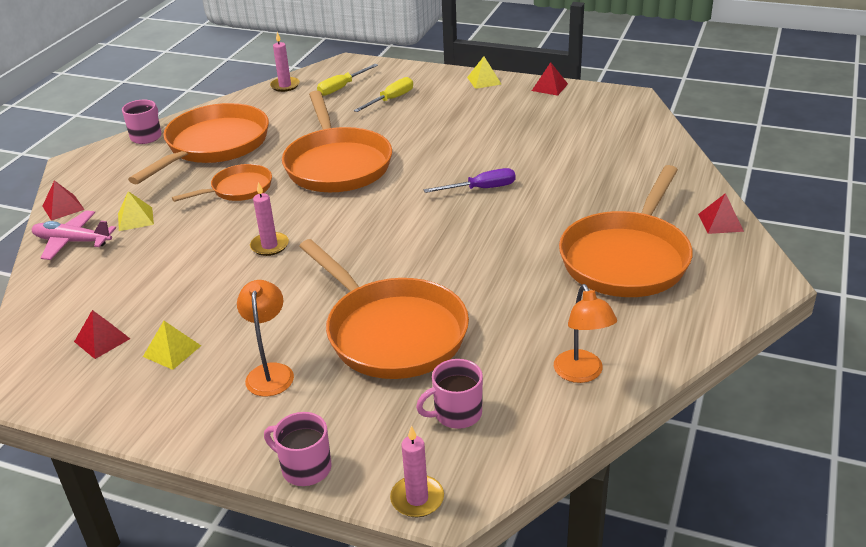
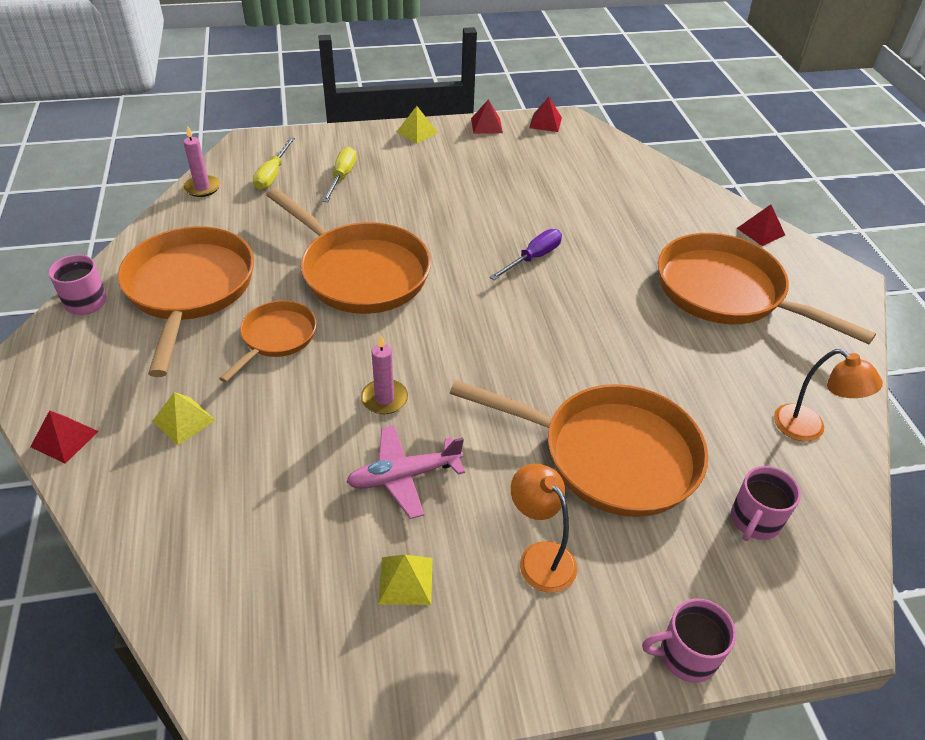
camera: 35 degrees left, 10 degrees up
pink plane [32,210,116,260] -> pink plane moved to [346,425,465,519]
red pyramid [74,310,130,359] -> red pyramid moved to [529,97,562,132]
pink candle [390,426,444,517] -> none
orange pan [559,165,693,297] -> orange pan turned 135 degrees clockwise [658,233,876,344]

